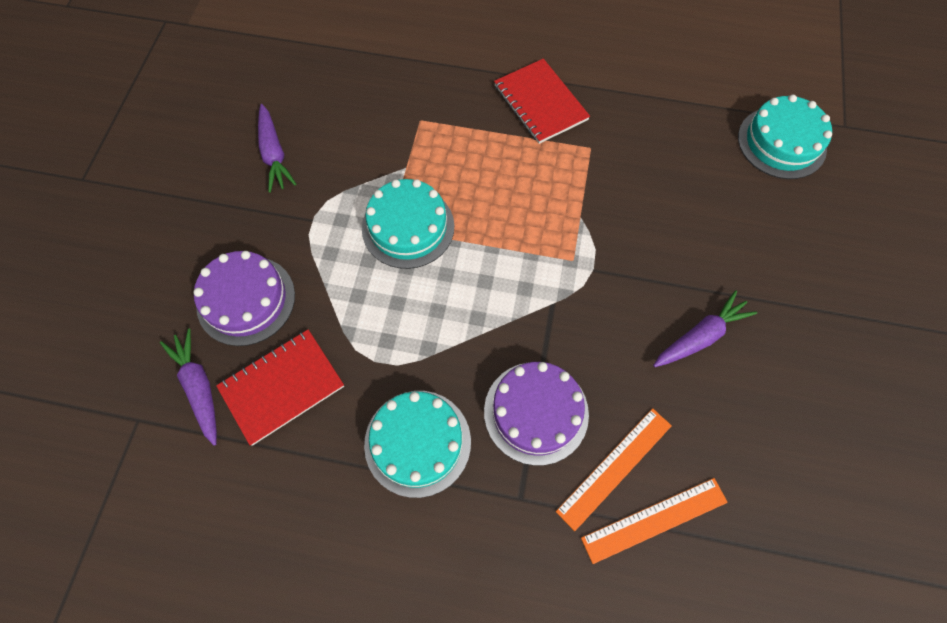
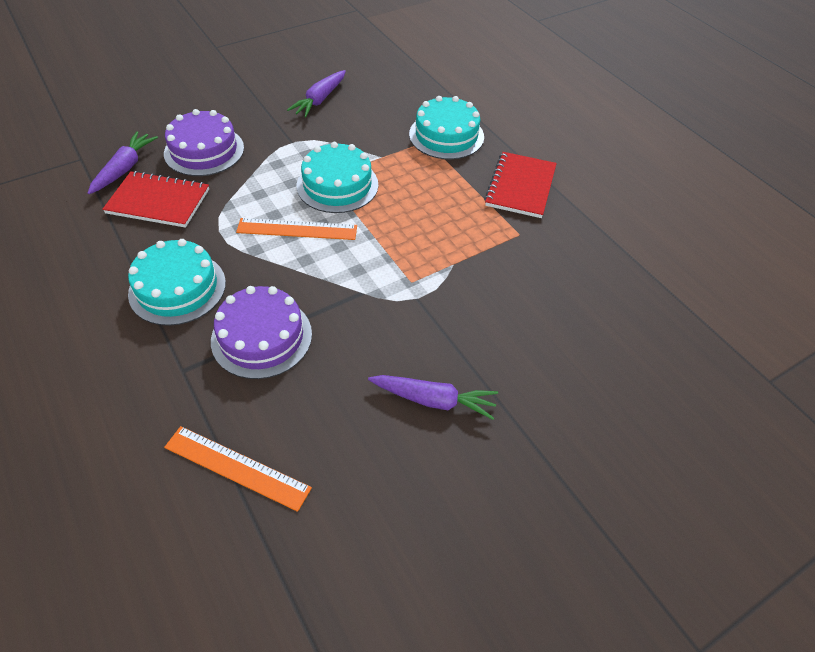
camera: 45 degrees right, 15 degrees down
orange ruler [556,408,672,531] -> orange ruler moved to [236,218,357,240]
turquoise cake [738,95,832,179] -> turquoise cake moved to [409,96,484,159]

